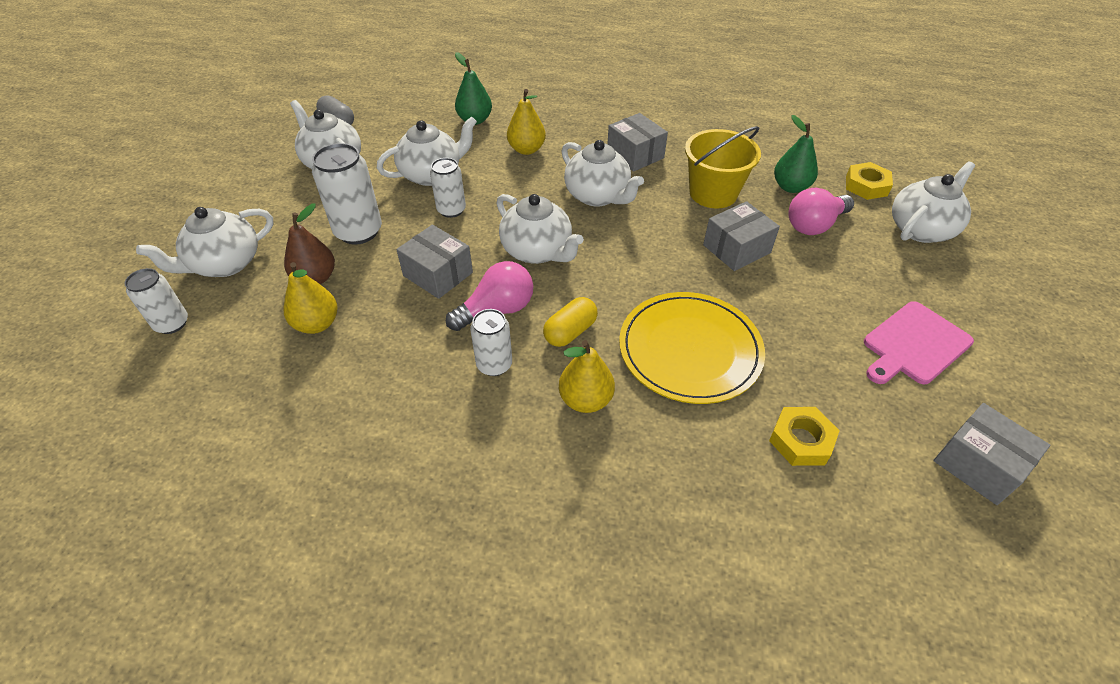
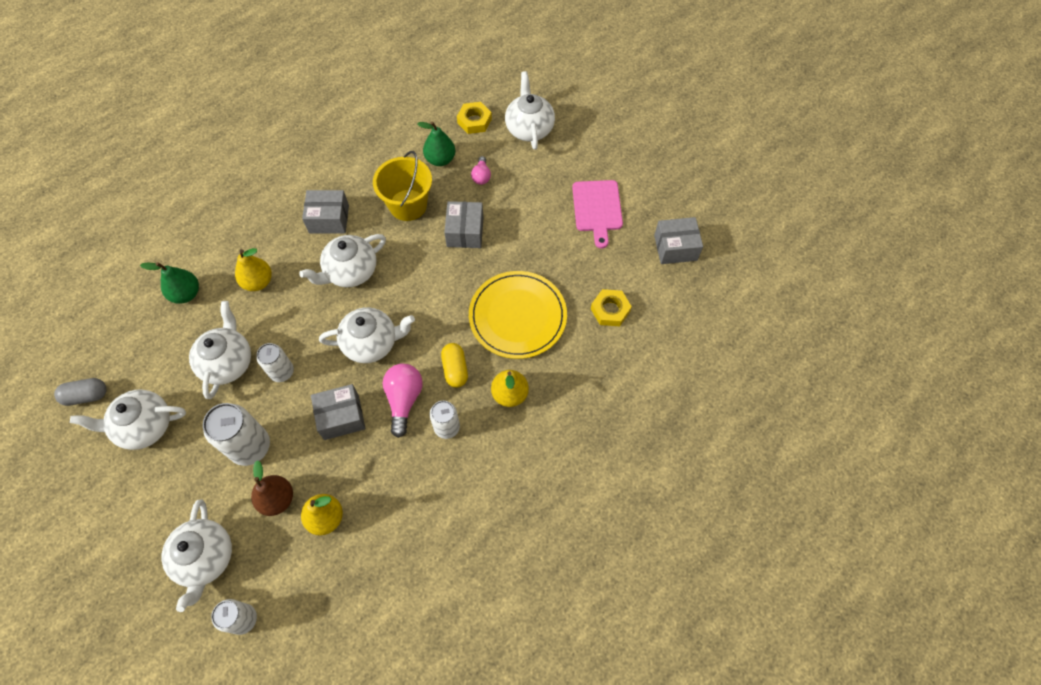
camera: 55 degrees left, 15 degrees up
white teapot [561,140,644,207] -> white teapot turned 150 degrees clockwise [299,234,386,287]
pink light bulb [788,188,854,235] -> pink light bulb [471,156,491,185], size x0.58

